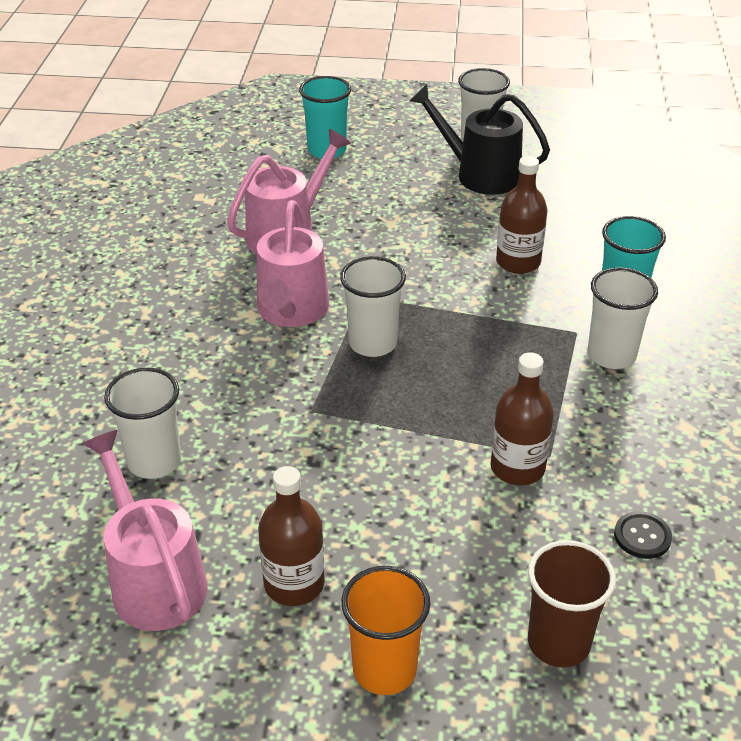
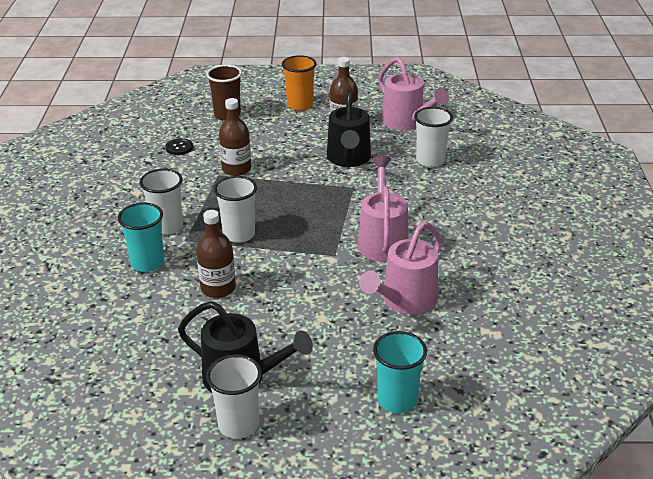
camera: 175 degrees right, 5 degrees down
white cup [340,256,406,357] -> white cup moved to [214,176,257,243]
none -> black watering can [327,89,371,167]

